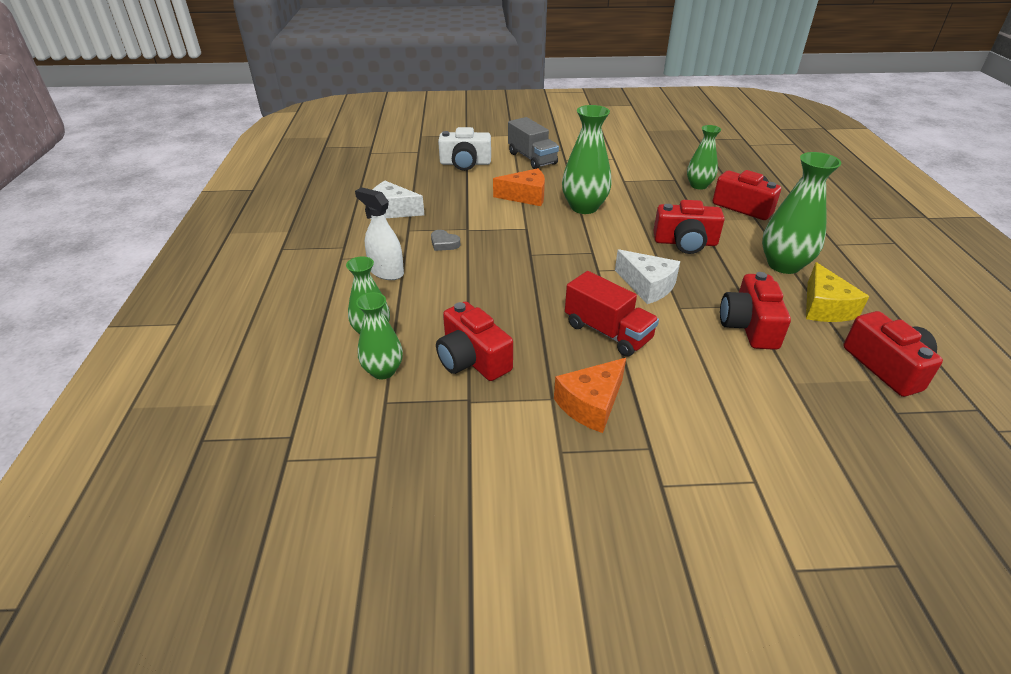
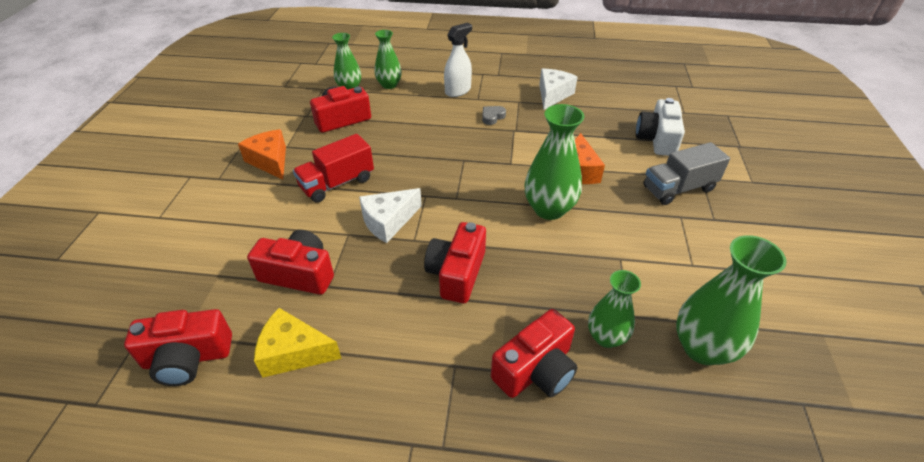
camera: 100 degrees right, 5 degrees up
green vase [762,152,841,274] -> green vase moved to [676,235,786,365]

